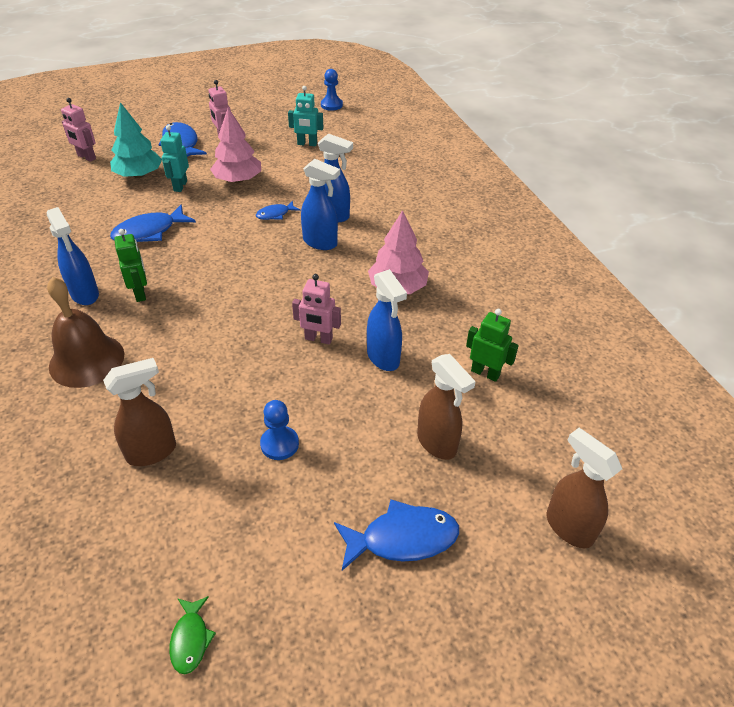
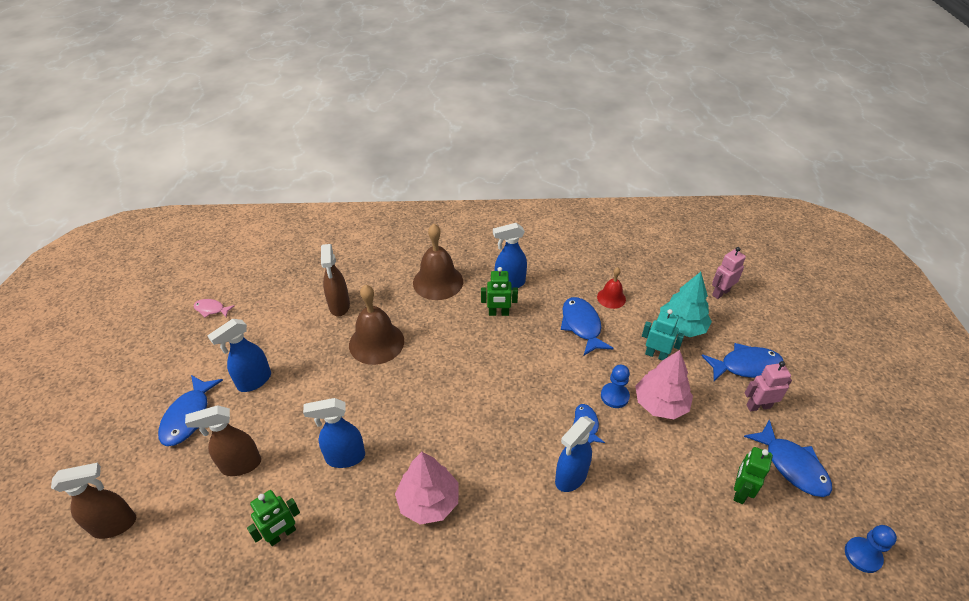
camera: 110 degrees right, 0 degrees up
green fish [169,596,216,674] -> pink fish [194,299,235,318]
blue pawn [260,400,299,460] -> blue pawn moved to [601,365,630,408]
turquoise robot [288,86,323,146] -> green robot [734,447,773,504]
pink robot [292,274,341,344] -> none
blue spray bottle [301,159,340,250] -> blue spray bottle moved to [207,319,271,392]
none -> brown bell [349,285,404,365]
none -> red bell [597,267,626,309]
none -> blue fish [744,420,832,497]

